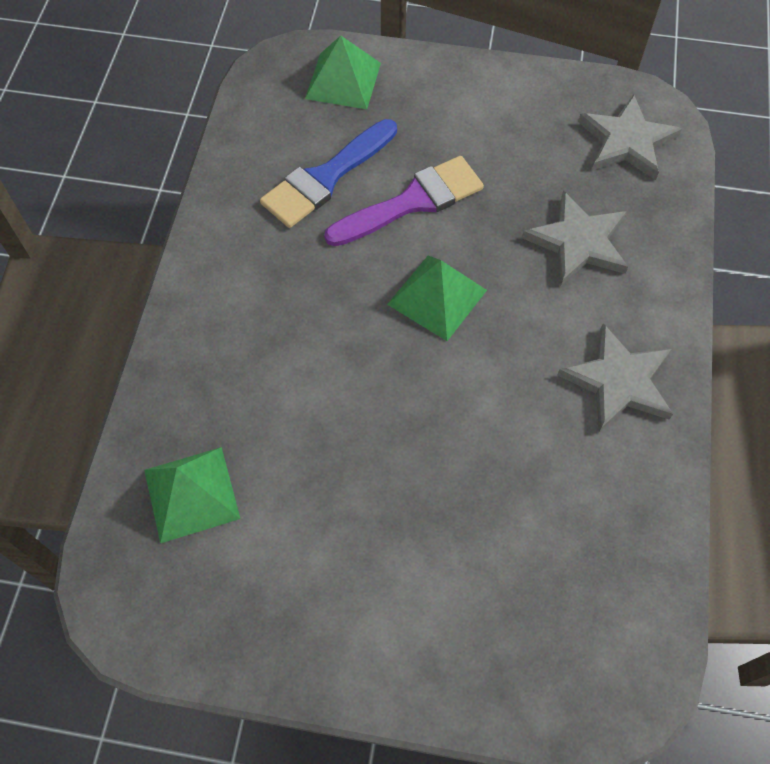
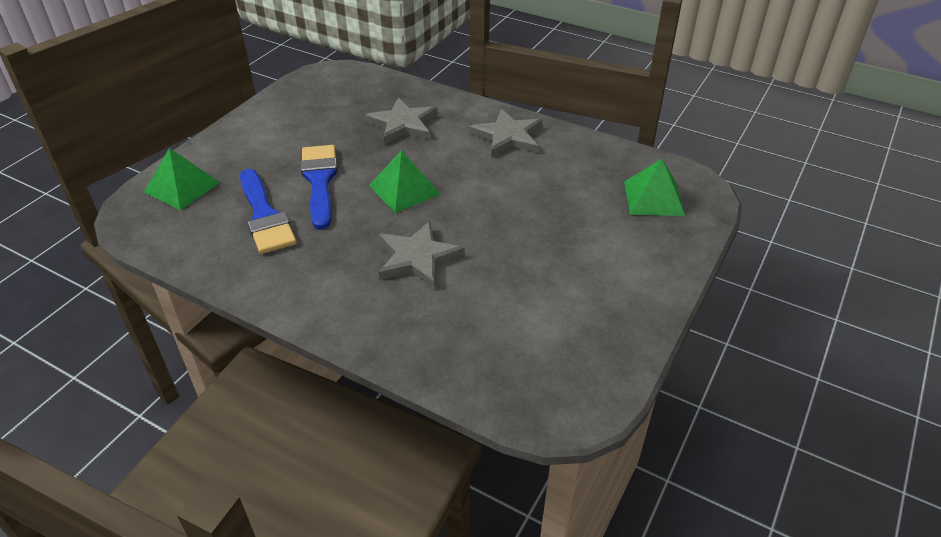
camera: 70 degrees left, 20 degrees down
green pyramid [144,447,240,543] -> green pyramid moved to [624,158,685,216]
purple brush [324,156,484,246] -> blue brush [301,145,338,230]
grey star [578,94,682,180] -> grey star moved to [379,221,465,289]

